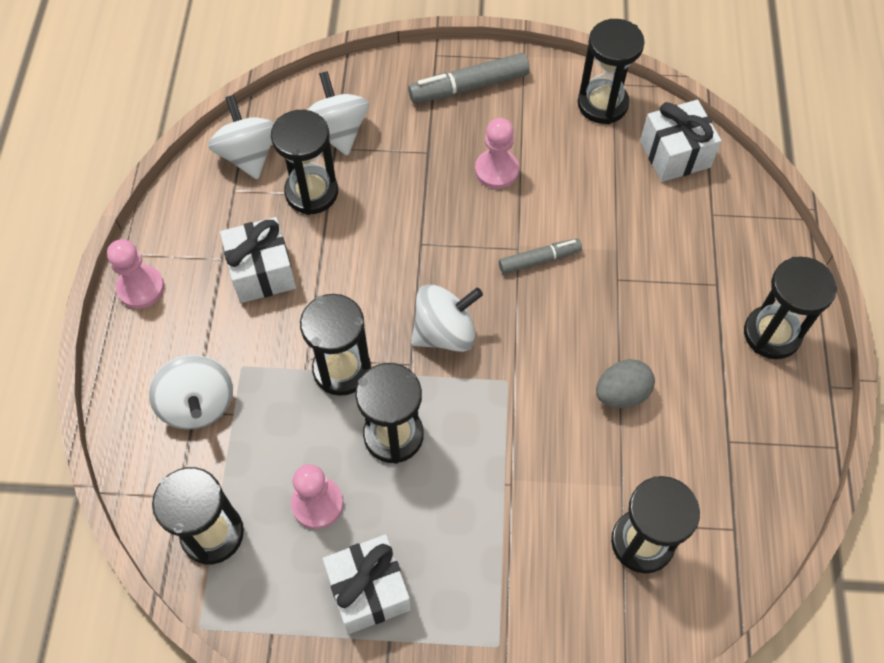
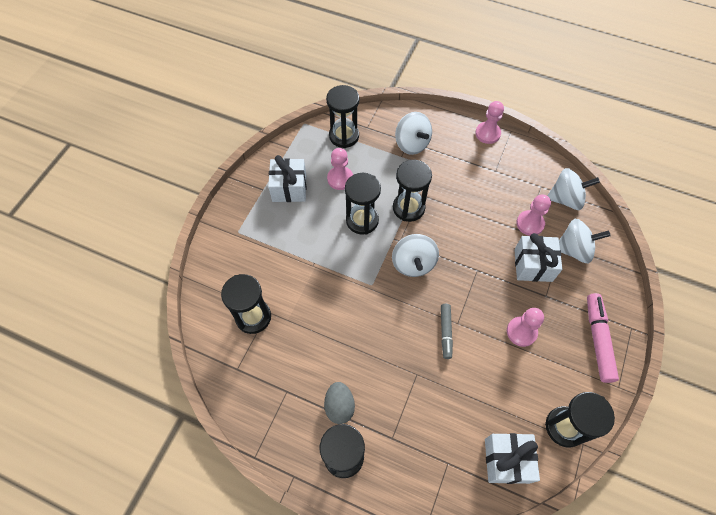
camera: 110 degrees right, 0 degrees up
white spinning top [149,355,233,430] -> white spinning top turned 120 degrees counterclockwise [395,112,432,155]
white gift [220,217,296,303] -> white gift moved to [514,233,562,282]
black hourglass [271,110,338,215] -> pink pawn [516,194,551,236]
grey marker [408,53,530,103] -> pink marker [587,293,619,383]
grey egg [596,359,655,408] -> grey egg moved to [324,382,355,424]

